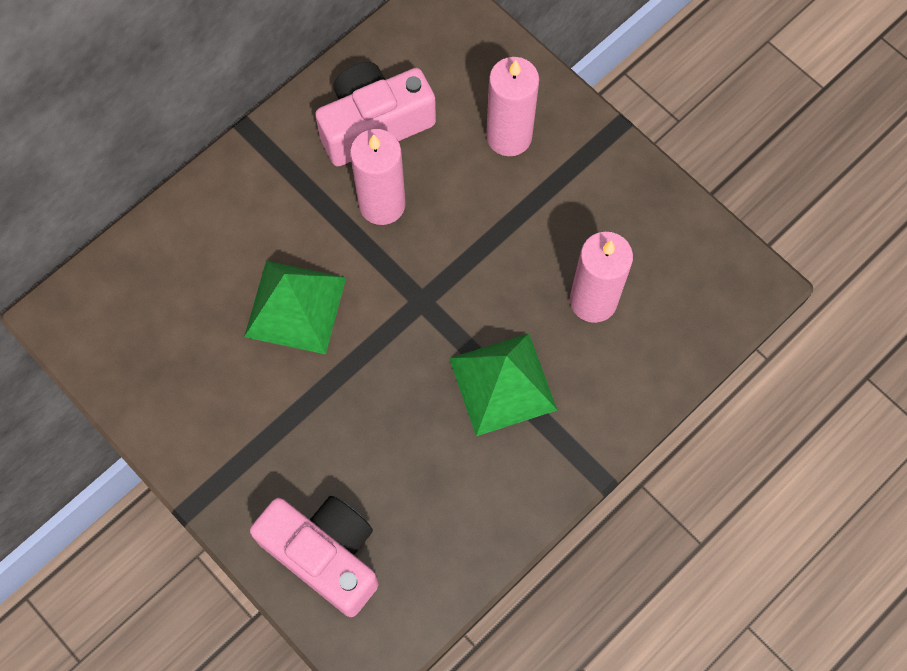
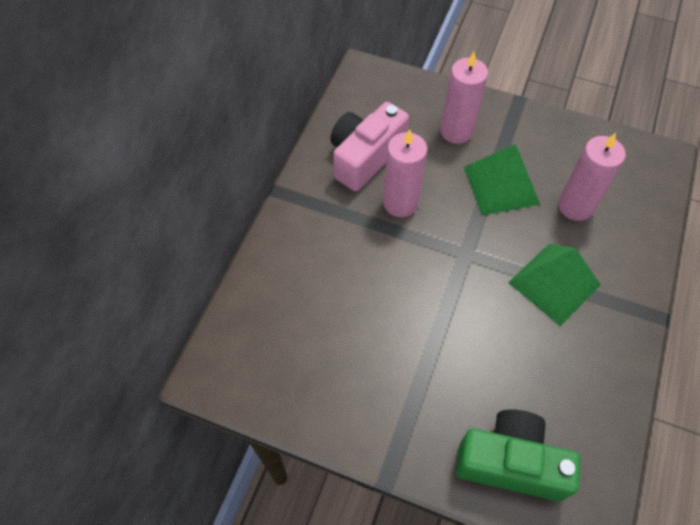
camera: 25 degrees left, 10 degrees down
green pyramid [244,261,346,354] -> green pyramid moved to [464,144,540,216]
pink camera [250,496,379,617] -> green camera [456,410,581,501]

